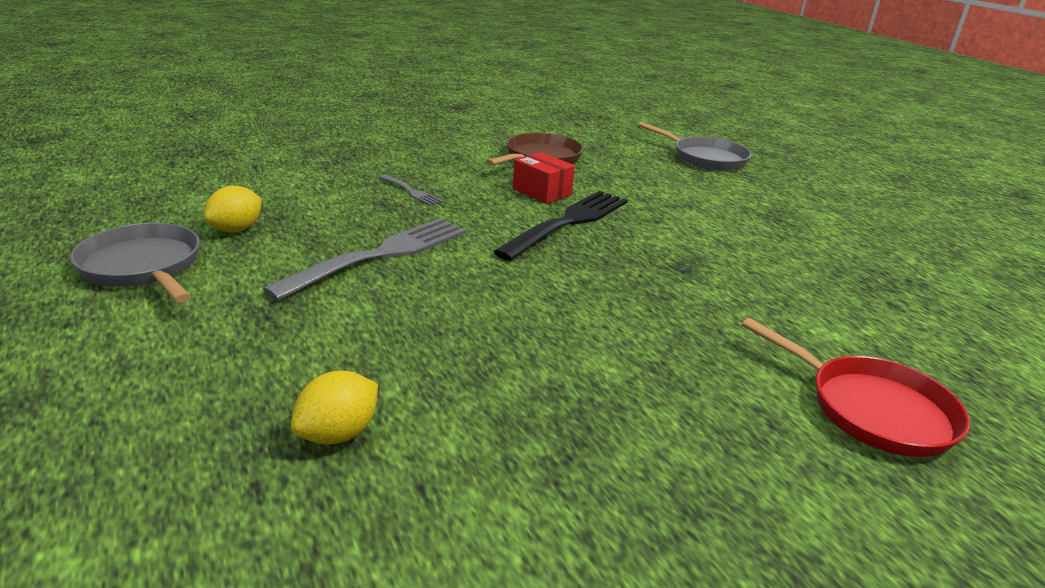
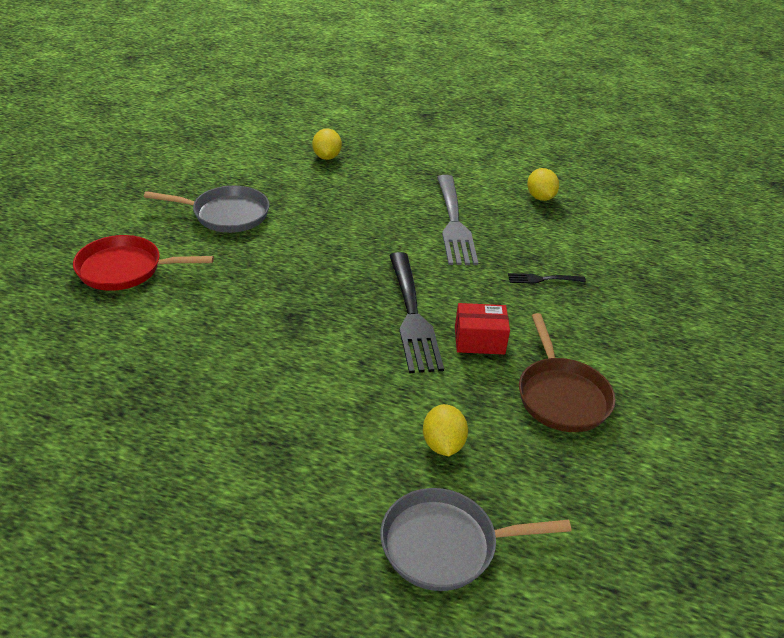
camera: 135 degrees right, 10 degrees up
grey pan [70,223,200,303] -> grey pan moved to [144,186,270,233]
grey fork [379,175,443,206] -> black fork [508,273,586,284]
none -> yellow lemon [423,404,468,456]

